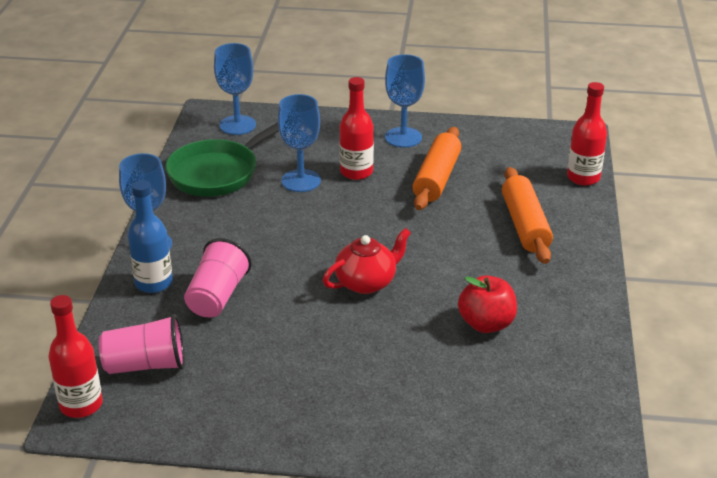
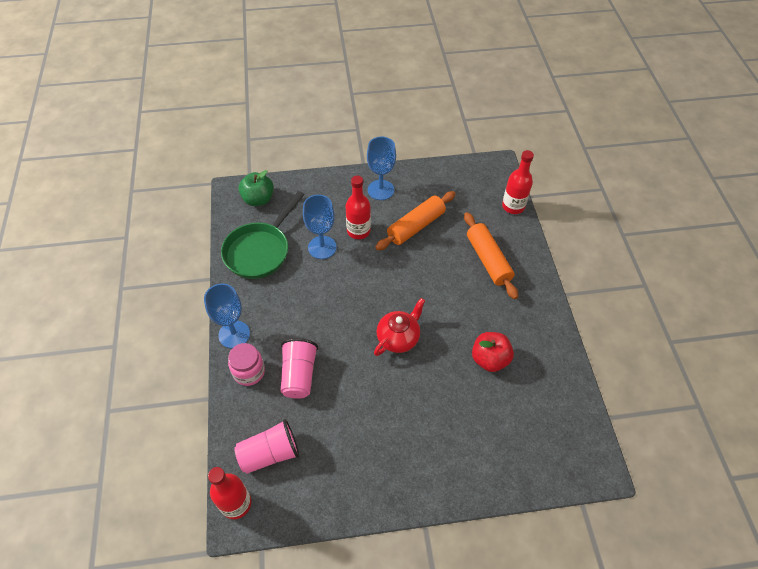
camera: 15 degrees left, 20 degrees up
blue bottle [128,180,173,293] -> pink jar [228,343,265,386]
blue goblet [214,43,256,135] -> green apple [238,170,274,206]
orange rolling pin [412,127,461,210] -> orange rolling pin turned 45 degrees clockwise [375,191,456,251]

